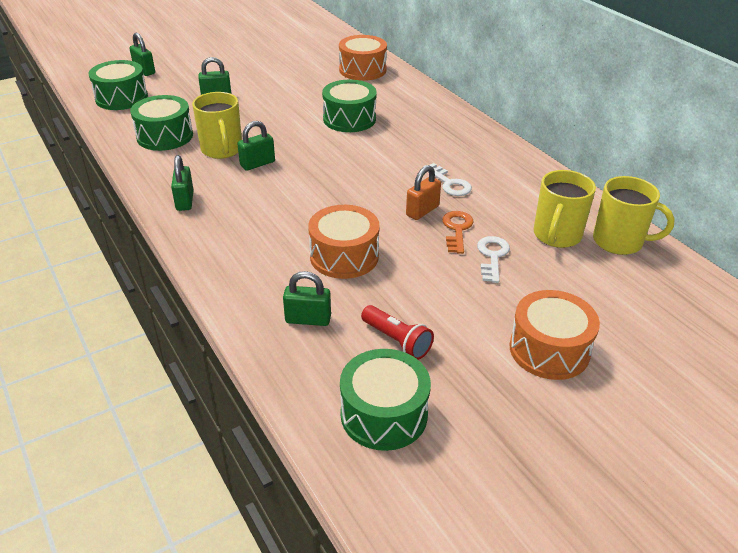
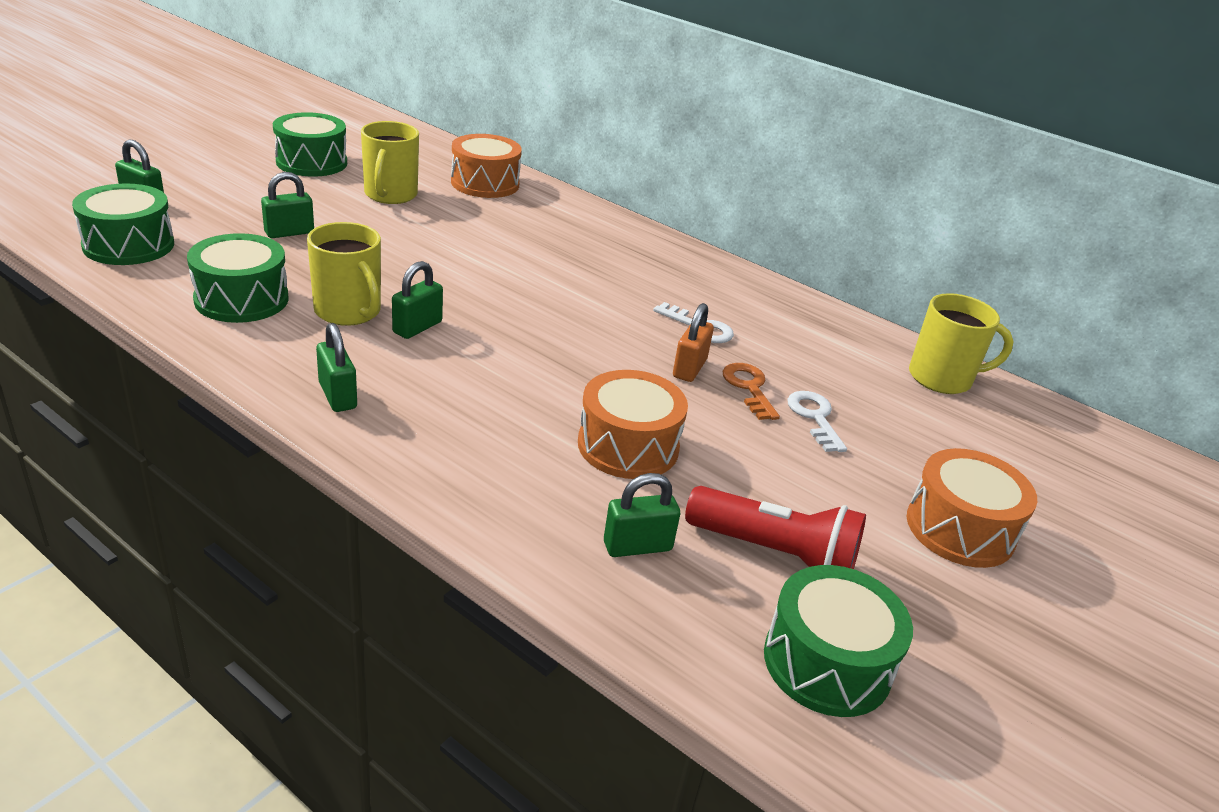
camera: 25 degrees left, 5 degrees down
green drum [322,80,377,132] -> green drum moved to [273,112,347,177]
red flashlight [361,305,434,360] -> red flashlight [685,486,866,569], size x1.52
yellow mug [534,170,596,248] -> yellow mug moved to [361,121,419,204]

